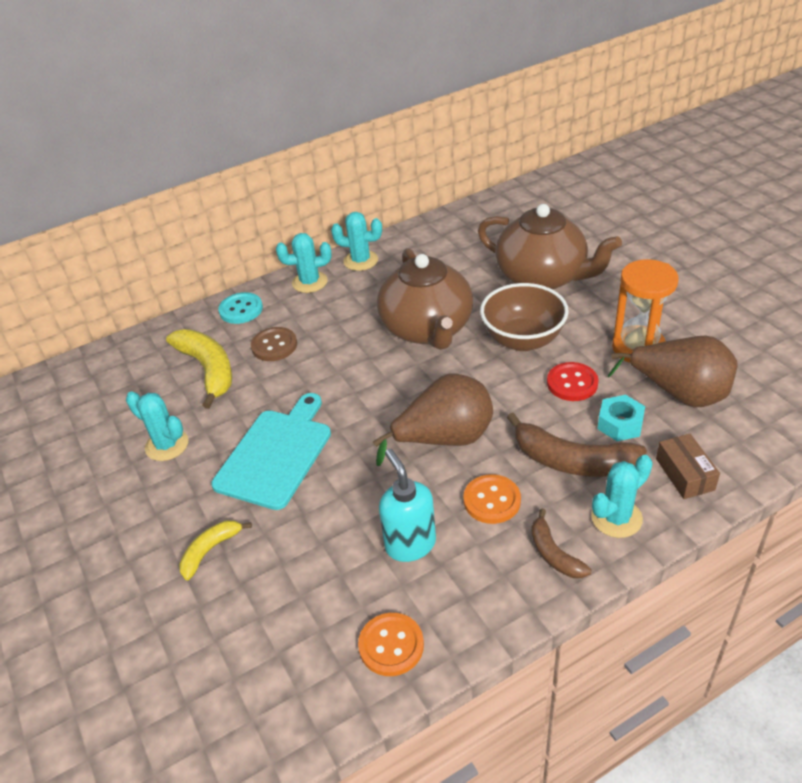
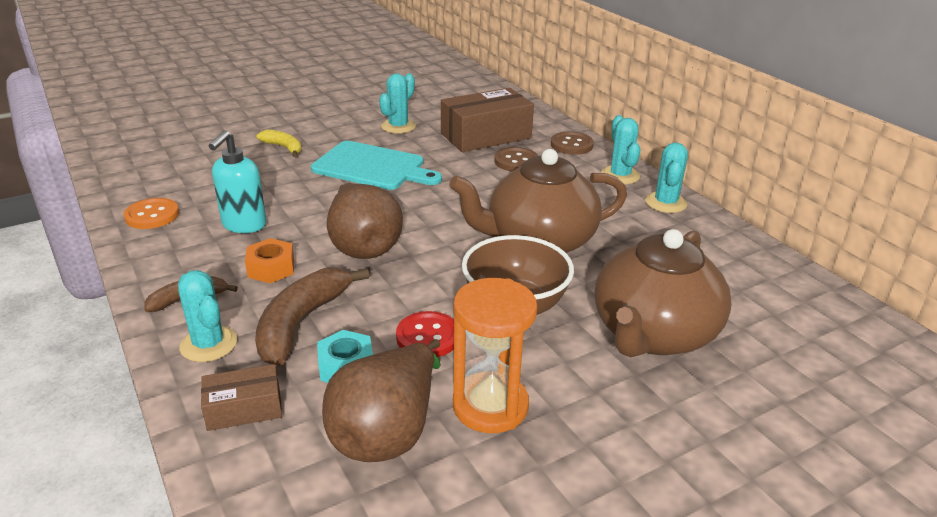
camera: 85 degrees right, 10 degrees down
yellow banana [166,329,232,409] -> brown box [441,88,534,152]
turquoise button [219,292,263,324] -> brown button [551,132,594,155]
turquoise soap dispenser [379,449,436,562] -> turquoise soap dispenser turned 135 degrees clockwise [209,130,267,233]
orange button [463,474,521,524] -> orange nut [245,238,294,283]

